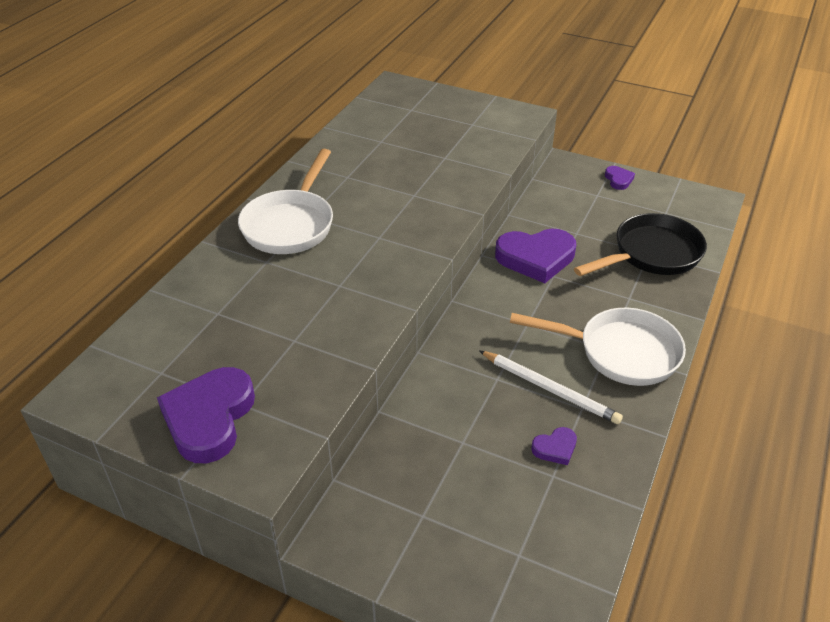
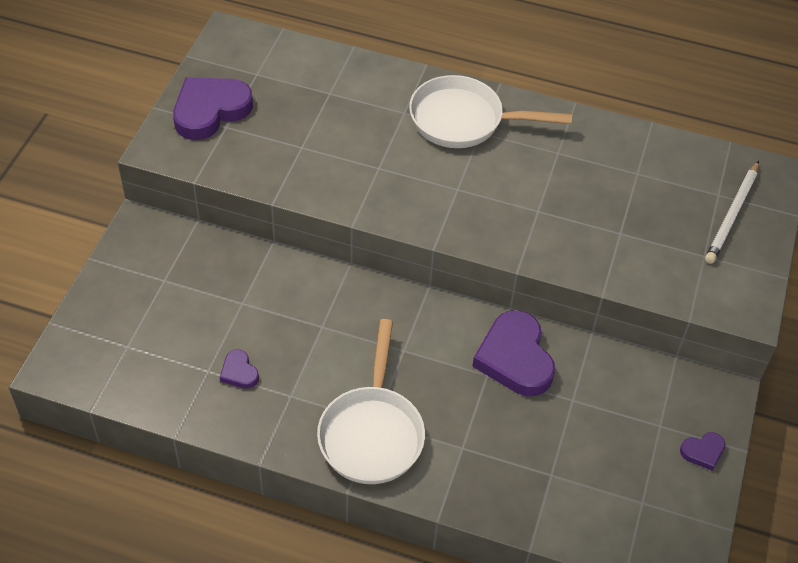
camera: 80 degrees right, 10 degrees up
purple heart [157,367,255,463] -> purple heart turned 45 degrees counterclockwise [173,77,253,140]
white pencil [479,350,623,424] -> white pencil moved to [705,161,759,264]
black pan [574,213,707,276] -> none

